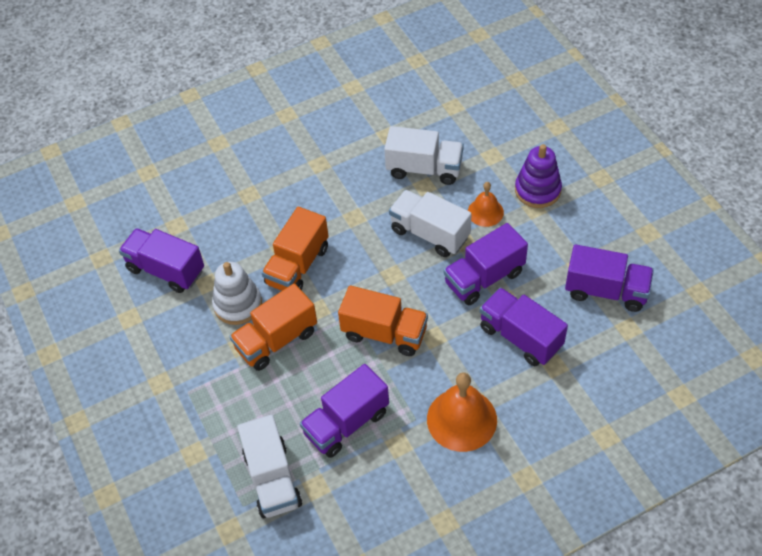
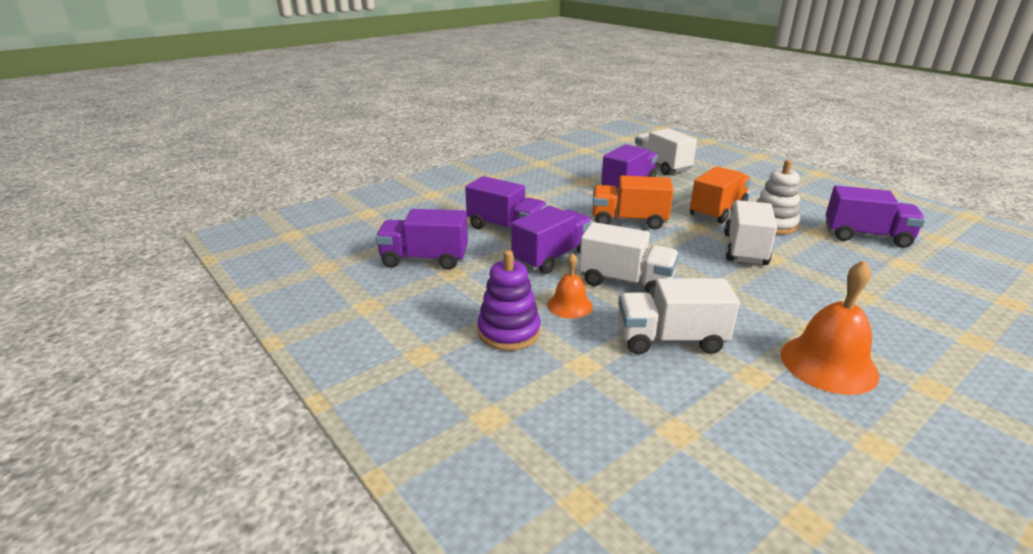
camera: 165 degrees right, 25 degrees down
orange truck [262,207,329,291] -> white truck [724,200,777,265]
orange bell [427,372,497,452] -> orange bell moved to [781,260,879,395]

